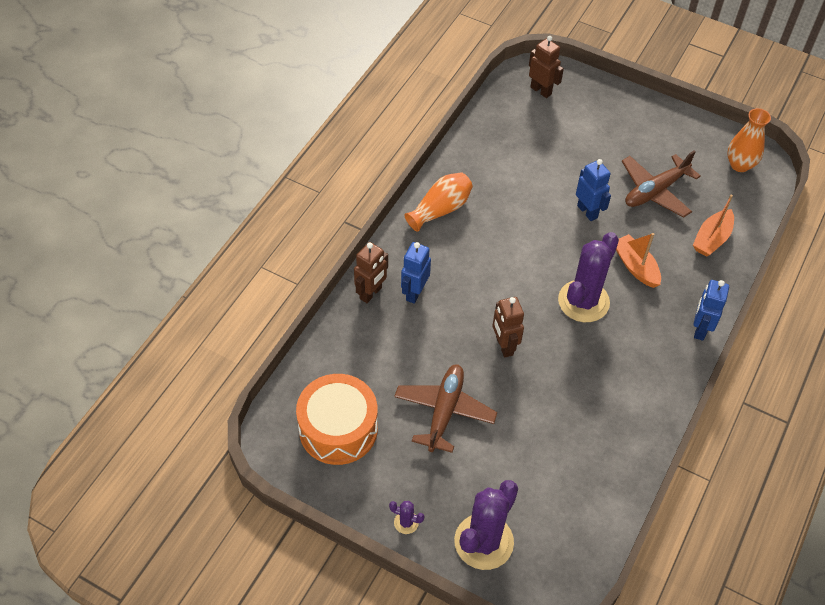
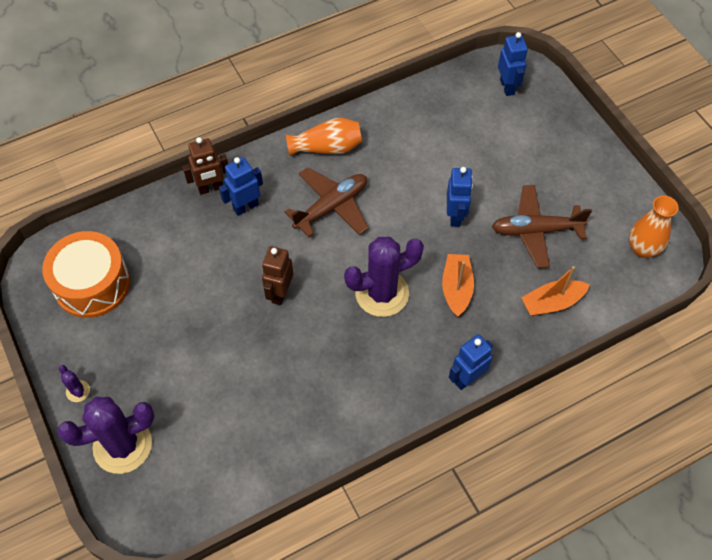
camera: 35 degrees right, 5 degrees up
brown plane [394,364,497,453] -> brown plane moved to [285,168,368,237]
brown robot [529,36,564,98] -> blue robot [498,32,528,96]

